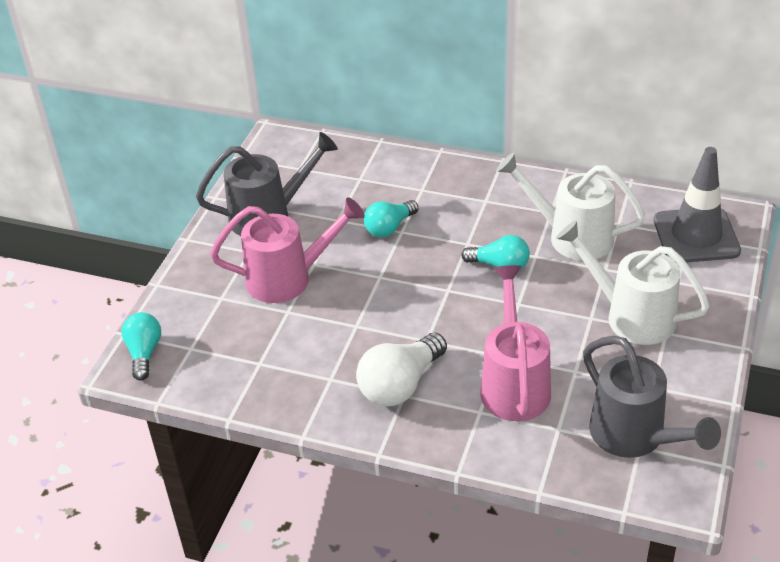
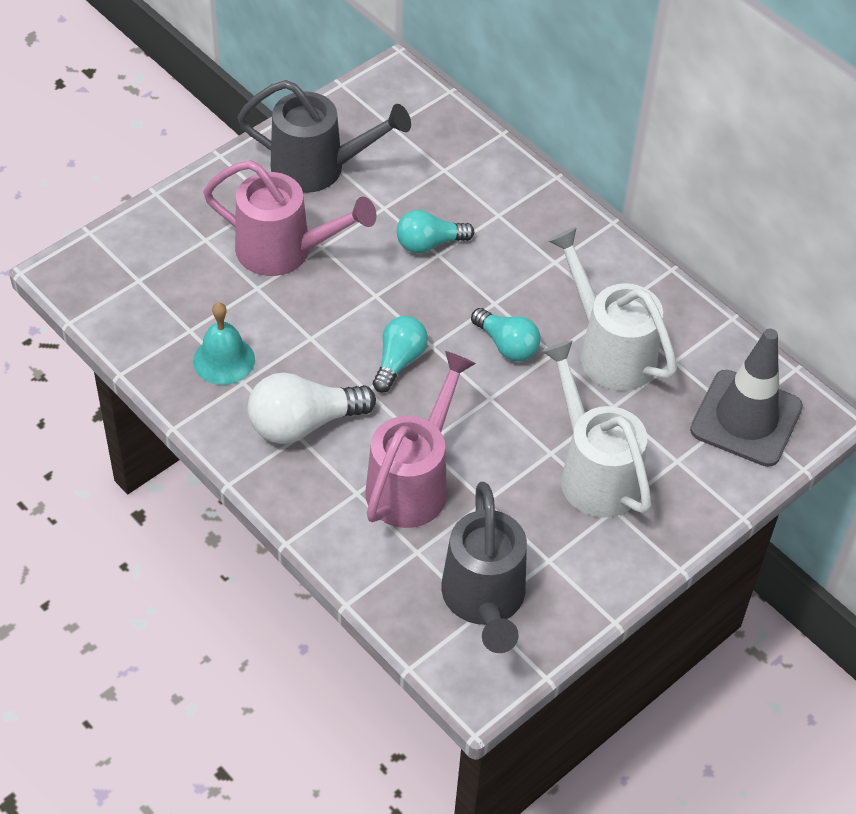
camera: 25 degrees right, 10 degrees up
turquoise light bulb [121,312,161,381] -> turquoise light bulb moved to [373,316,428,393]
none -> turquoise bell [193,302,255,385]

